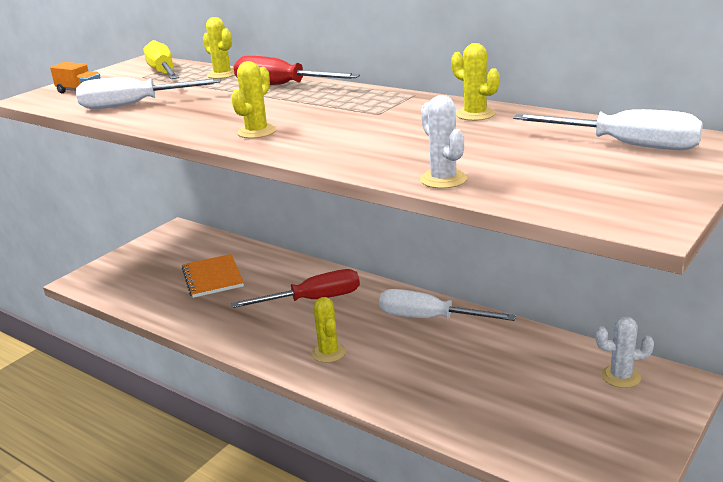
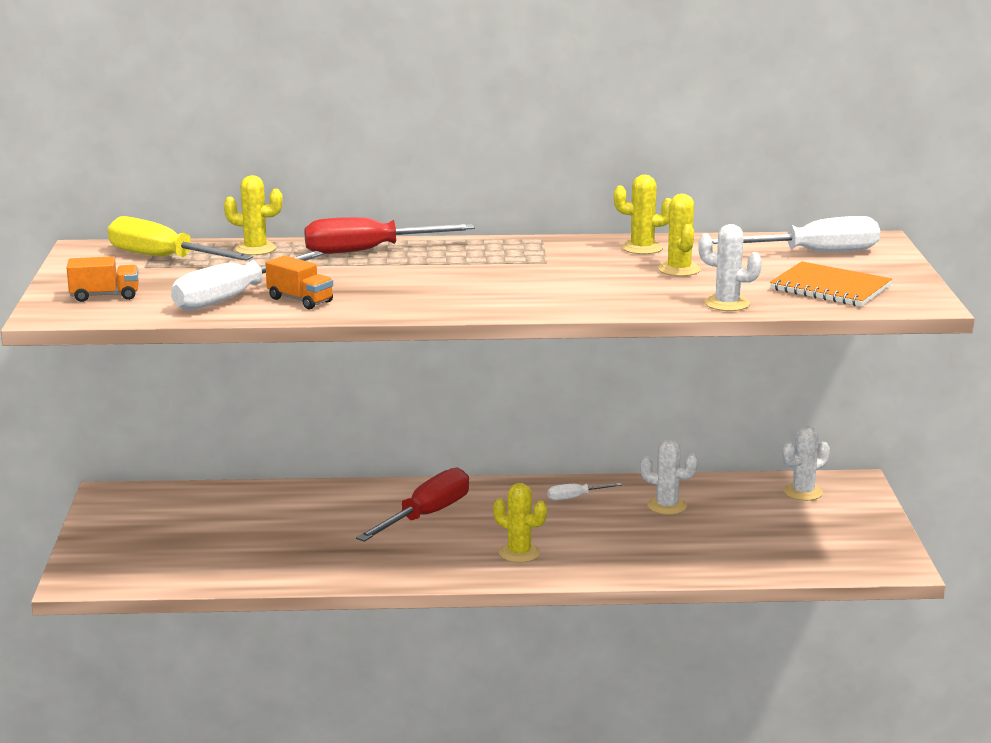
camera: 40 degrees left, 5 degrees down
orange notebook [182,254,244,298] -> orange notebook moved to [770,261,892,306]
yellow cactus [231,61,276,138] -> yellow cactus moved to [658,194,701,276]
white screwdriver [379,289,516,321] -> white screwdriver [547,483,622,501], size x0.48
none -> orange truck [265,255,333,309]
none -> white cactus [640,439,698,515]

